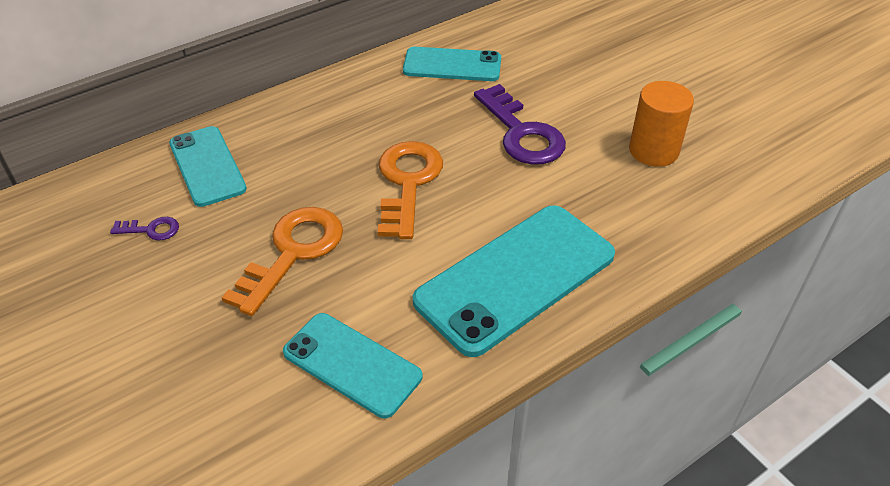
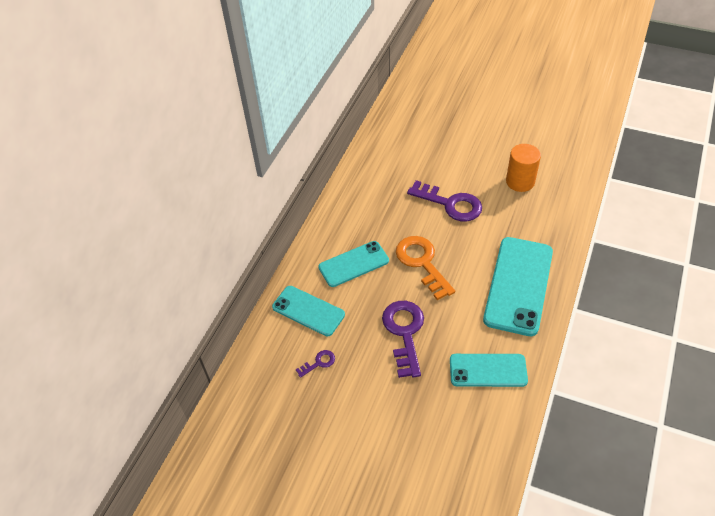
camera: 30 degrees left, 5 degrees up
orange key [222,207,343,316] -> purple key [382,301,424,378]
turquoise phone [403,47,501,81] -> turquoise phone moved to [318,241,389,287]

